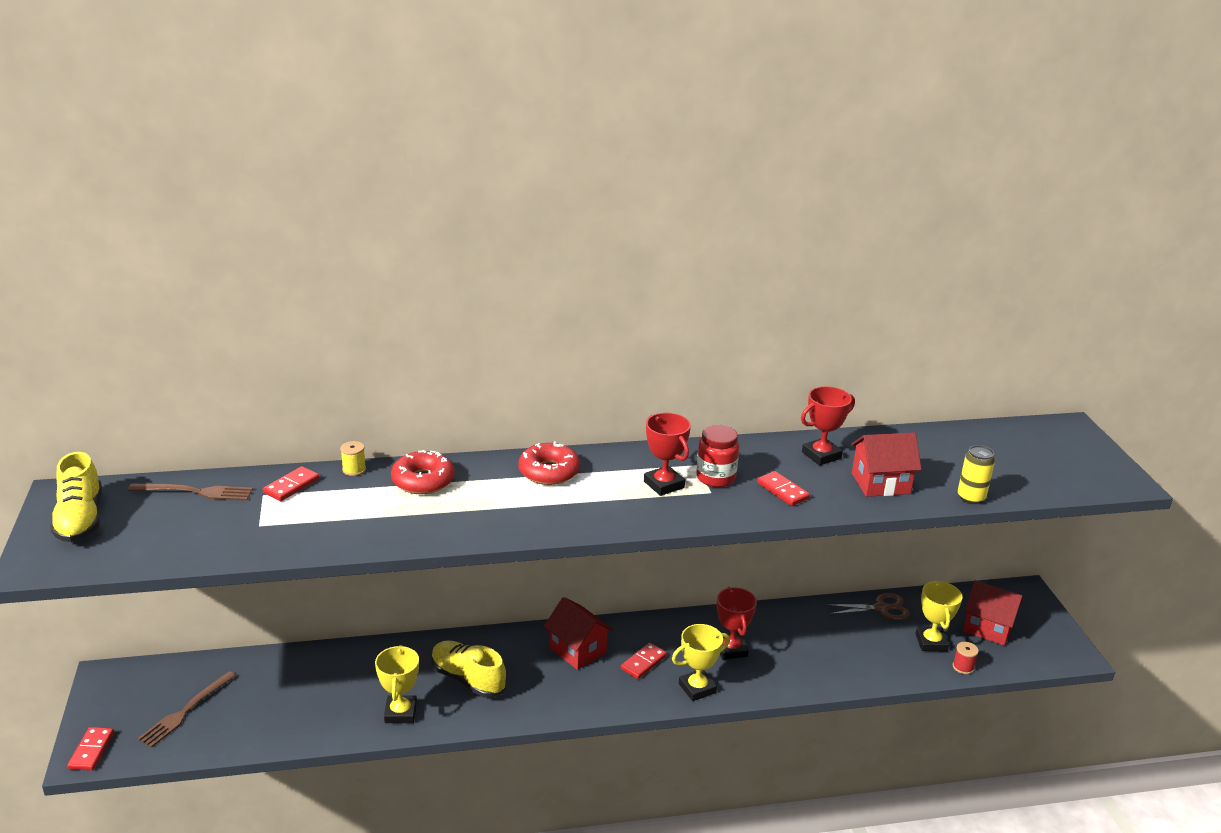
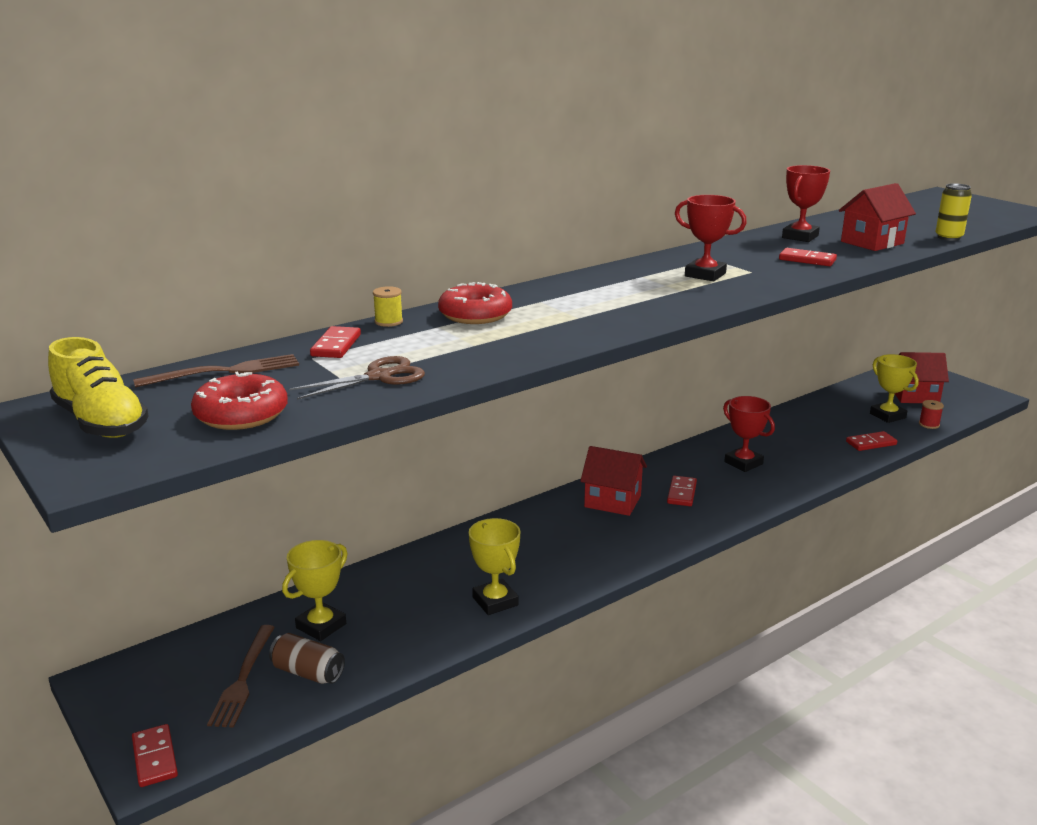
camera: 25 degrees left, 5 degrees down
yellow shoe [431,640,506,698] -> none
red donut [518,442,580,485] -> red donut moved to [191,371,288,430]
yellow trophy [672,624,730,701] -> yellow trophy moved to [282,540,347,641]
red jar [696,425,739,487] -> none
brown scissors [826,593,910,620] -> brown scissors moved to [289,356,425,400]
none -> brown can [269,633,345,684]
none -> red domino [846,431,897,451]

